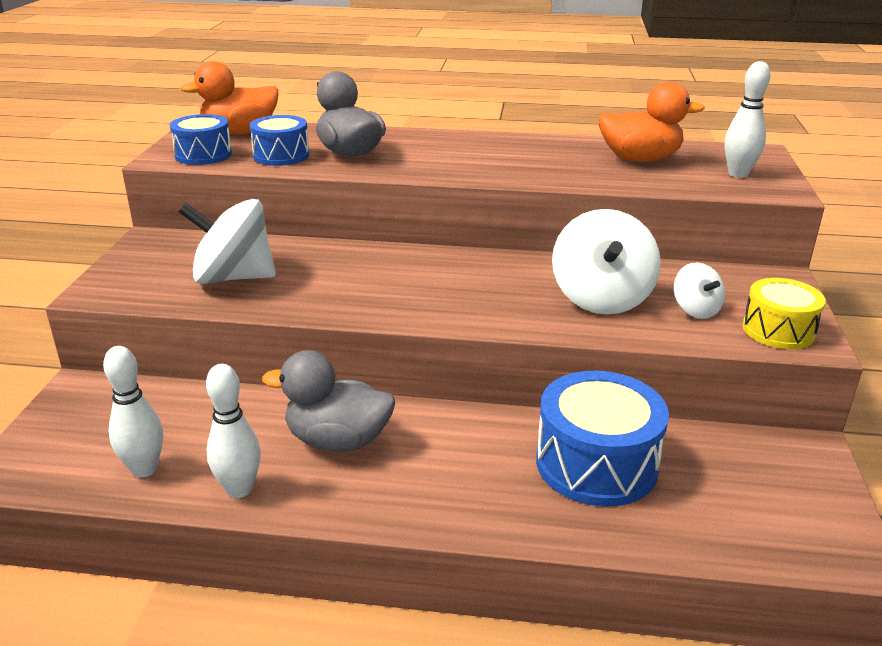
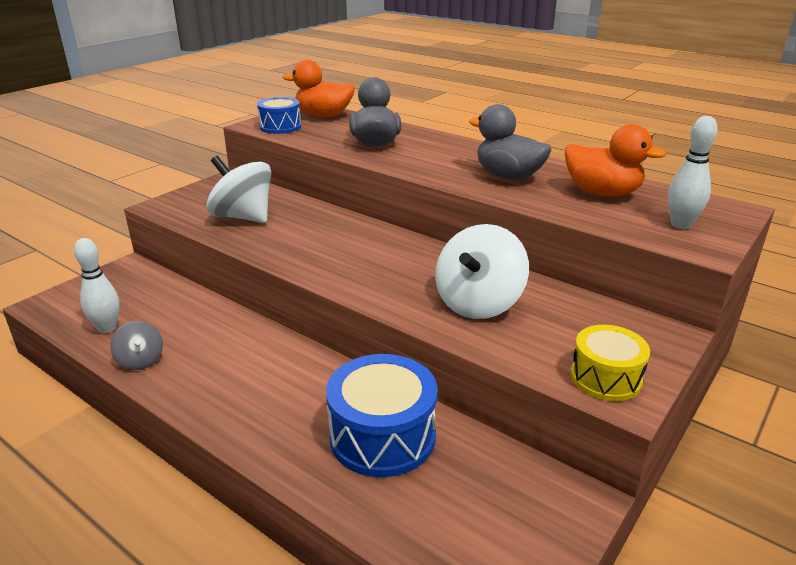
camera: 30 degrees right, 0 degrees up
white bowling pin [206,364,261,498] -> grey spinning top [110,321,163,370]
blue drum [249,115,309,166] -> none
grey duck [262,350,395,452] -> grey duck moved to [469,104,552,180]
white spinning top [674,263,725,319] -> none

